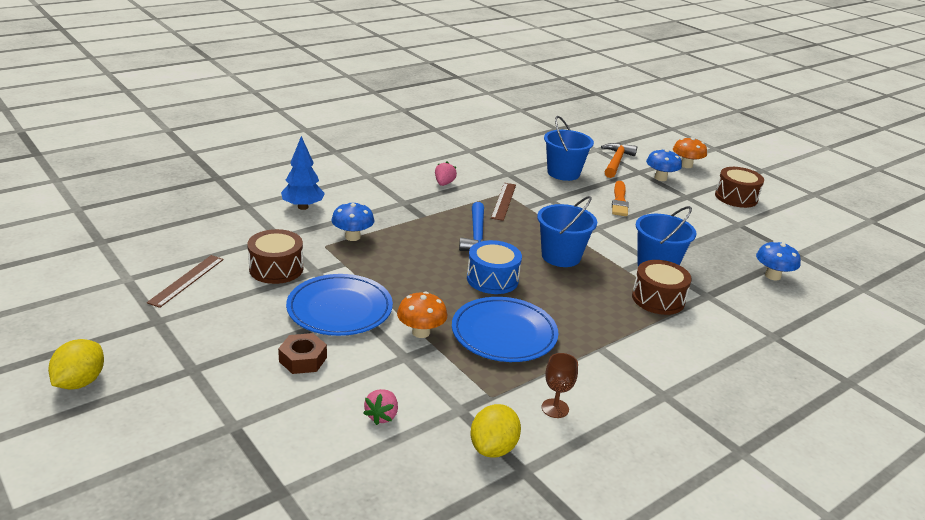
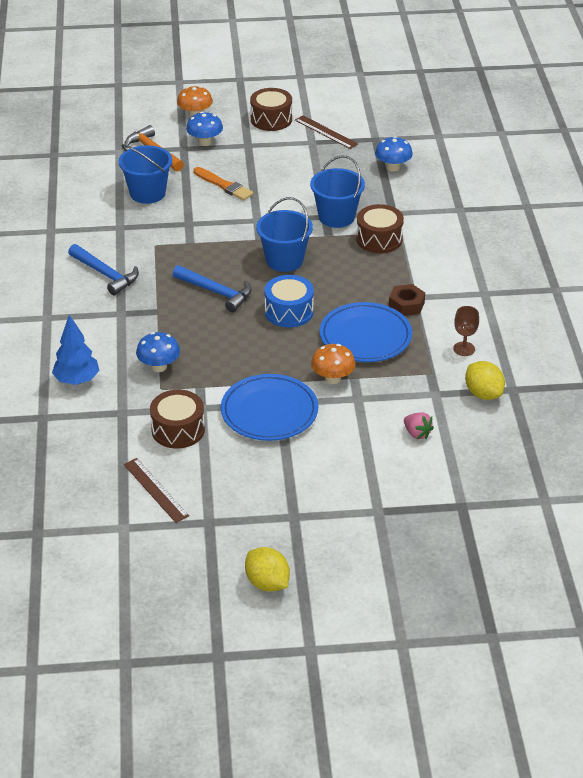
camera: 55 degrees left, 10 degrees up
brown nut [278,333,327,374] -> brown nut moved to [389,284,425,316]
pink strawberry [435,161,457,186] -> blue hammer [68,244,139,296]
brown ruler [491,183,516,221] -> brown ruler moved to [295,115,358,149]

